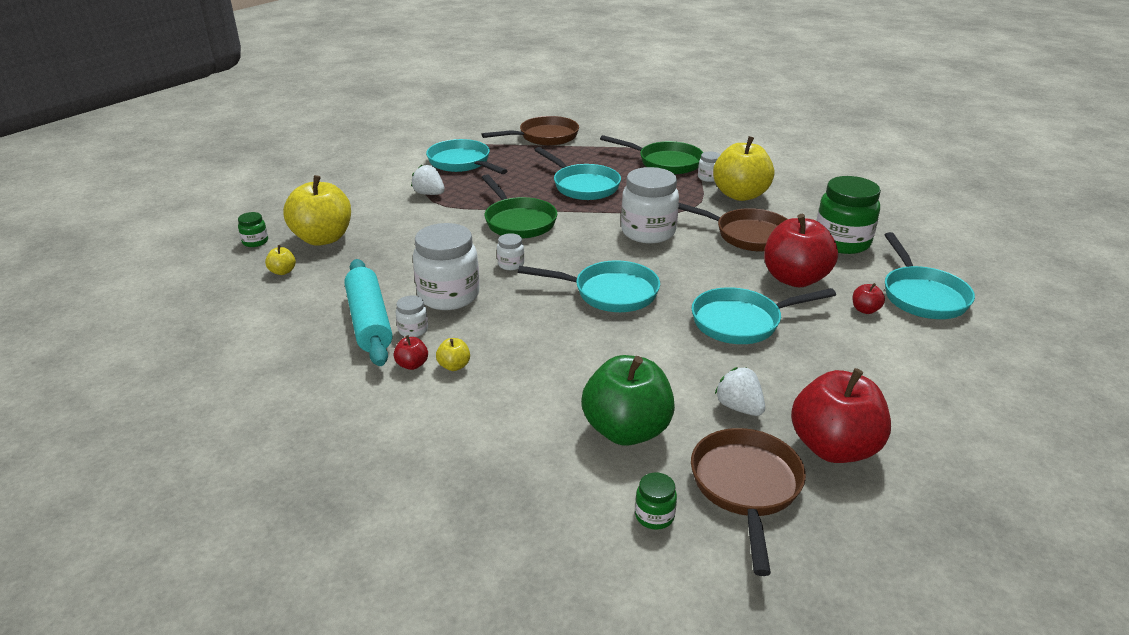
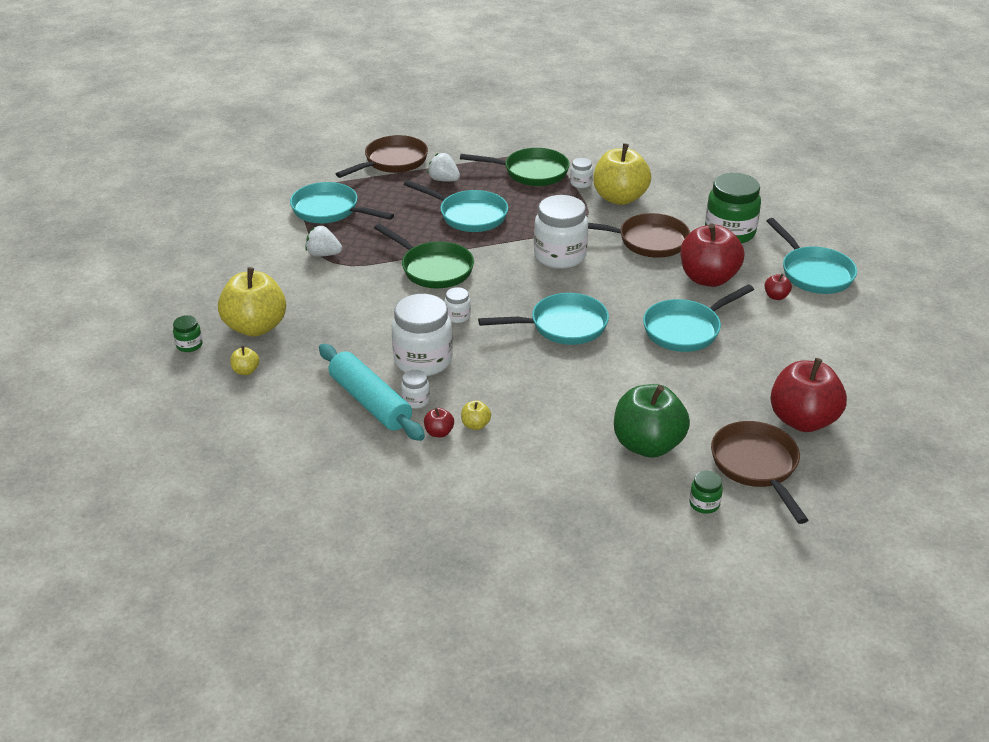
camera: 20 degrees left, 5 degrees up
white strawberry [715,367,765,416] -> white strawberry moved to [427,153,460,182]

